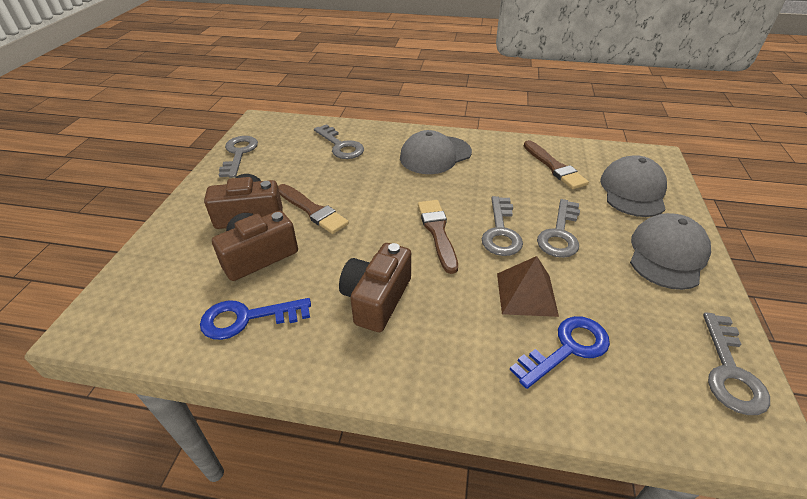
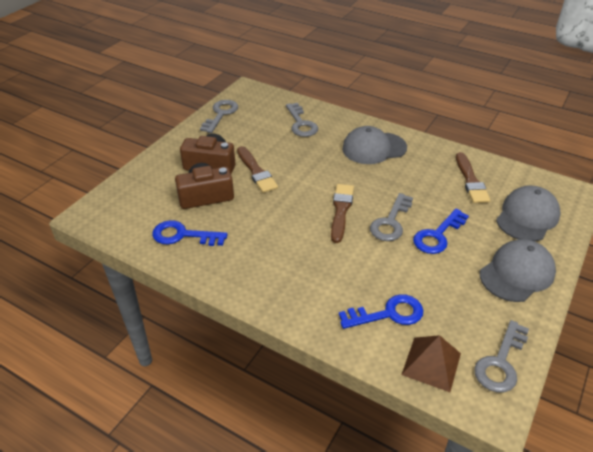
camera: 20 degrees right, 0 degrees up
brown camera [339,243,411,332] -> none
brown pyramid [497,256,559,317] -> brown pyramid moved to [401,335,461,392]
grey key [537,199,580,258] -> blue key [413,209,469,254]

